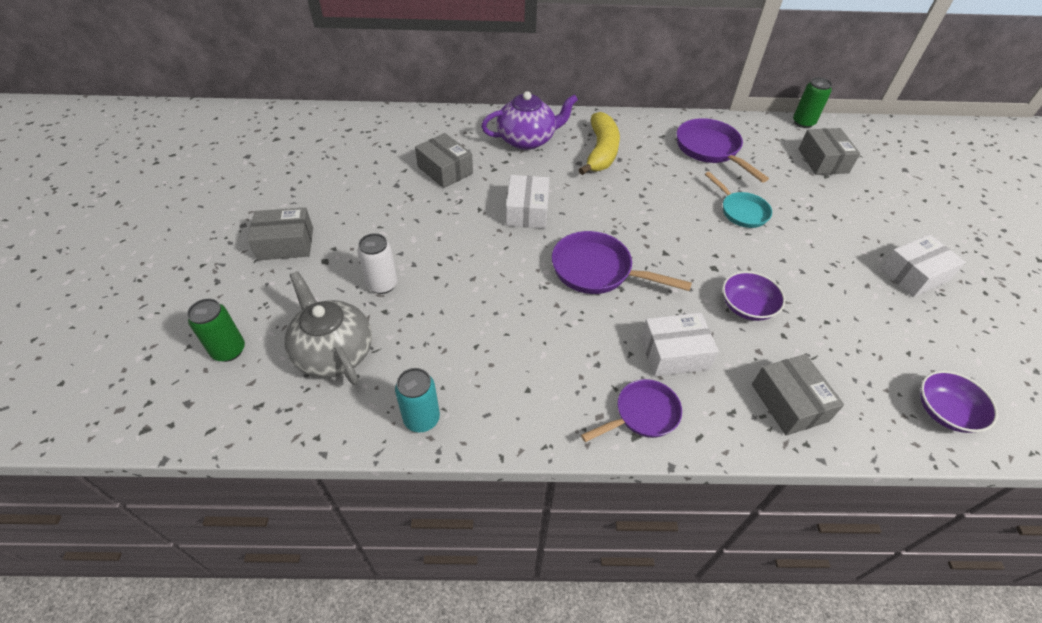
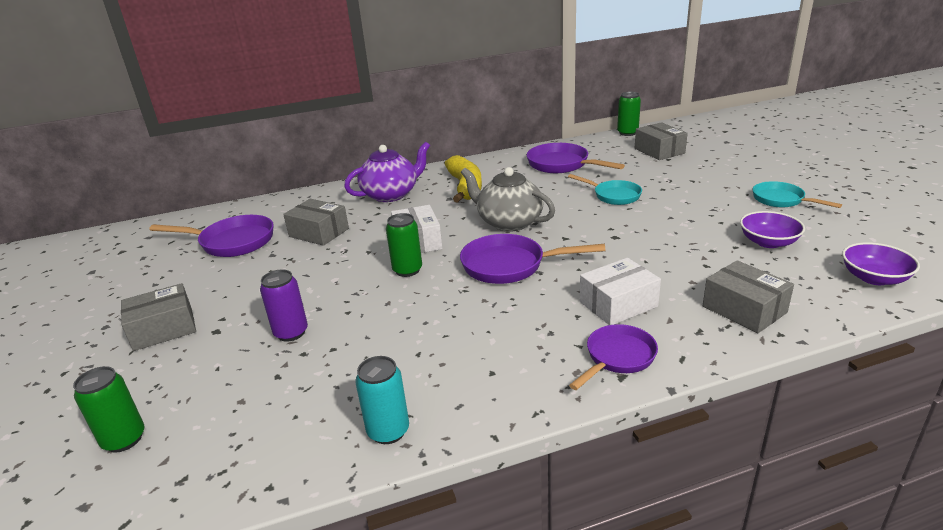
camera: 15 degrees left, 20 degrees down
grey teapot [284,271,372,385] -> grey teapot moved to [461,167,555,232]
white can [358,233,398,294] -> purple can [260,270,308,342]
purple bowl [722,271,785,321] -> purple bowl moved to [740,211,805,248]
white box [880,235,966,297] -> turquoise pan [752,181,842,208]
none -> purple pan [149,215,274,257]
none -> green can [386,213,422,277]

